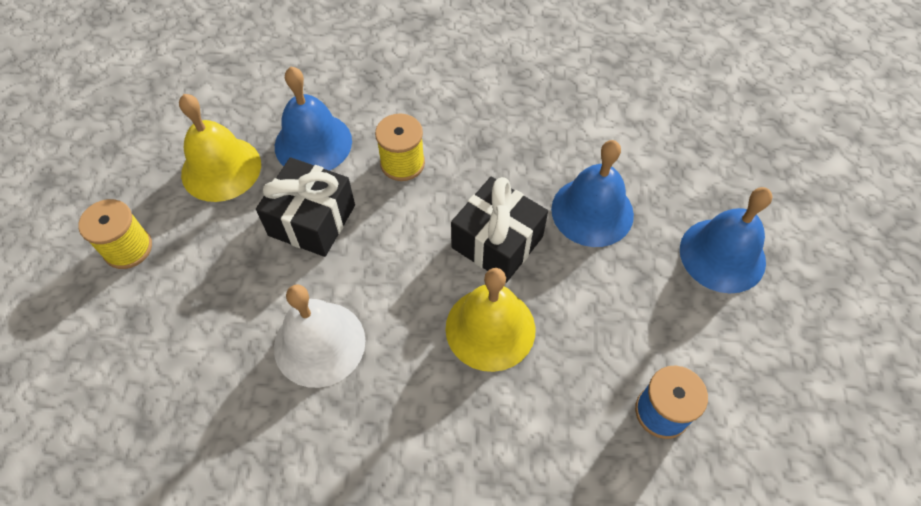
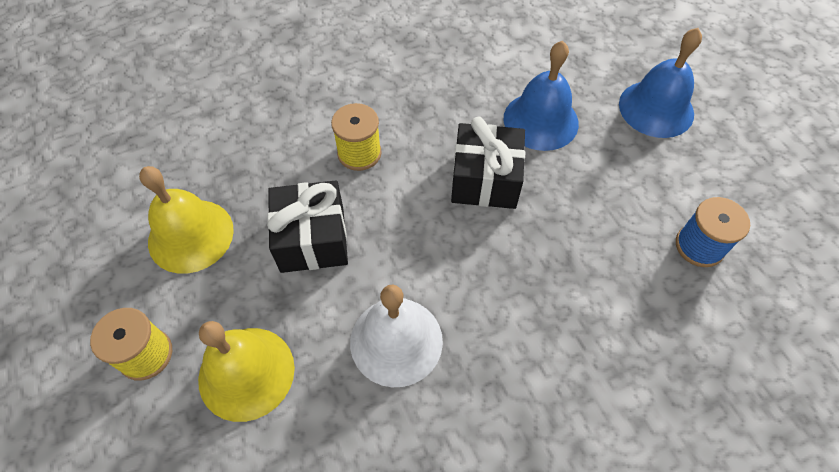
camera: 30 degrees left, 0 degrees up
blue bell [275,67,352,171] -> none
yellow bell [445,268,535,372] -> yellow bell moved to [198,321,295,422]

